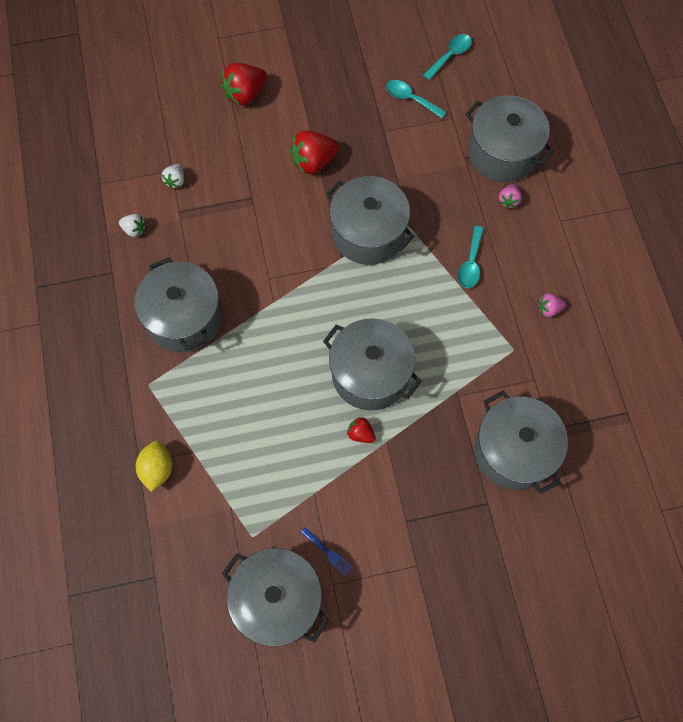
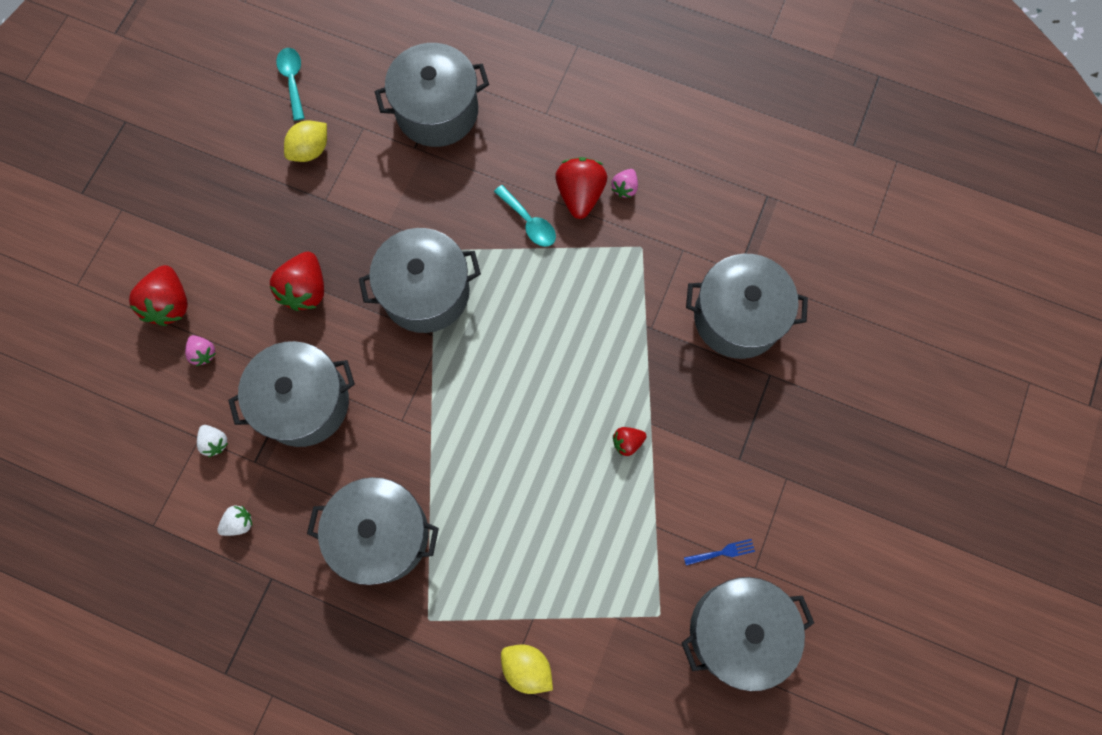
camera: 55 degrees left, 5 degrees up
grey pot [323,318,422,410] -> grey pot moved to [228,341,355,447]
turquoise spoon [386,80,446,118] -> yellow lemon [284,120,327,162]
pink strawberry [499,184,522,208] -> pink strawberry moved to [185,335,216,366]
none -> red strawberry [555,157,607,219]

